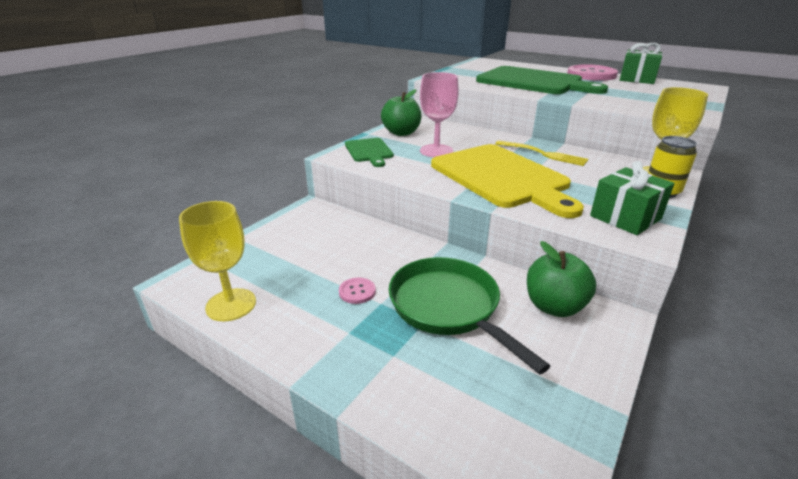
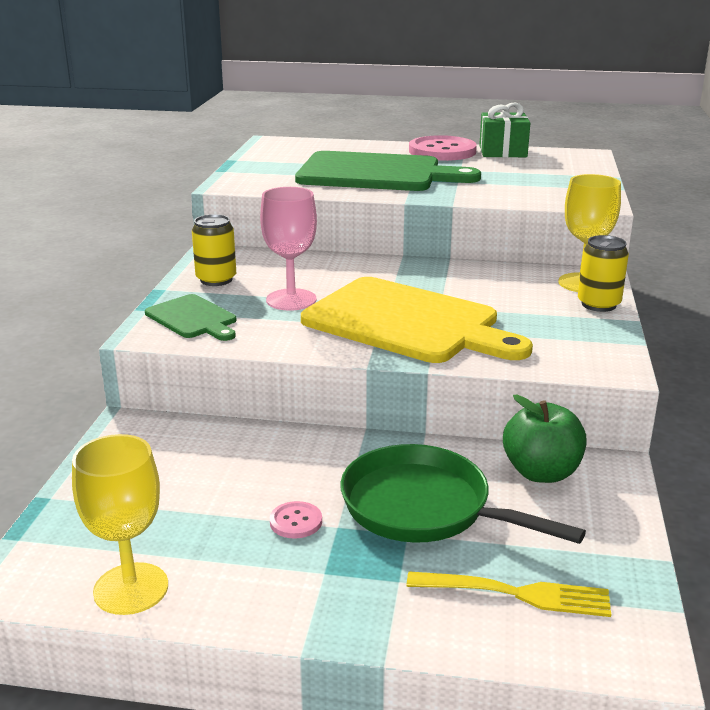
camera: 25 degrees left, 5 degrees down
green apple [381,89,421,136] -> yellow can [192,214,236,286]
yellow fork [495,141,588,166] -> yellow fork moved to [407,571,611,617]
green gift [590,161,675,235] -> none

